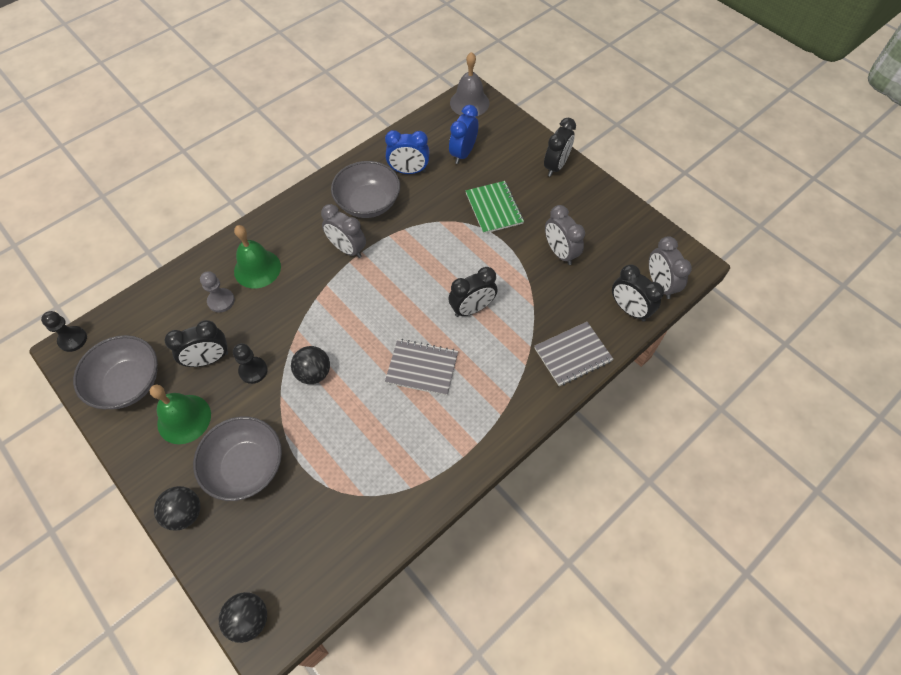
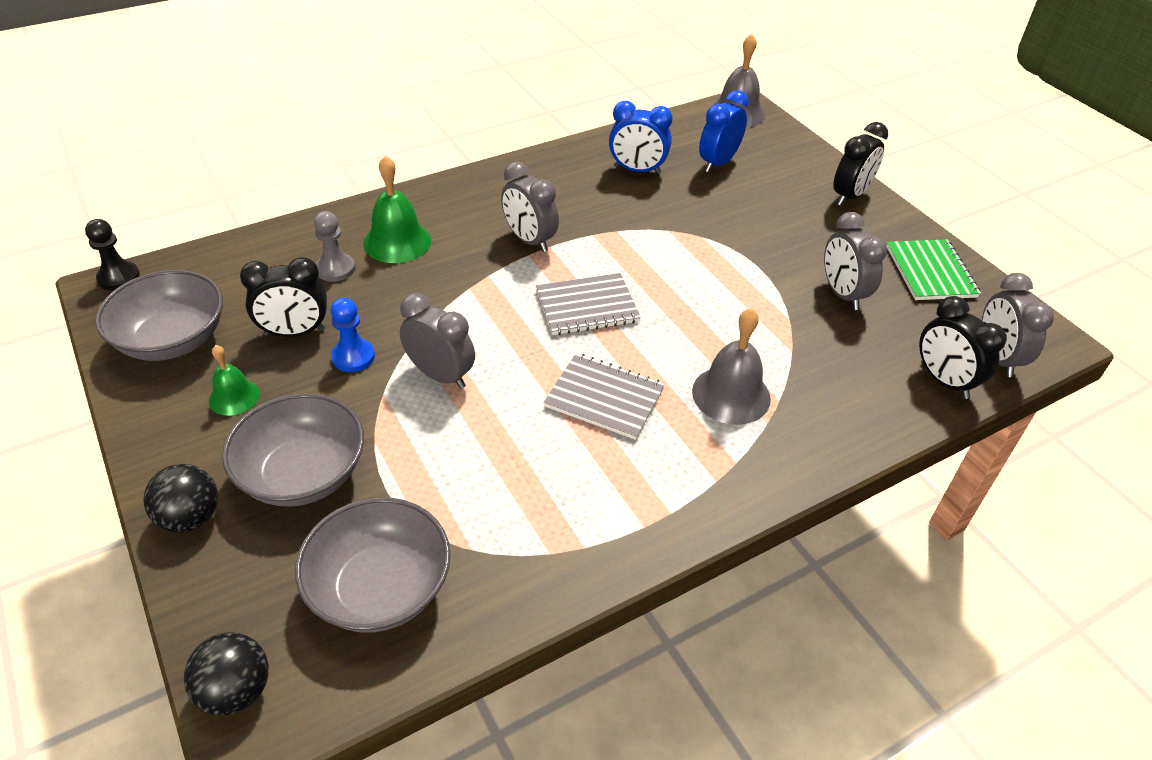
camera: 10 degrees right, 15 degrees down
green bell [150,385,211,444] -> green bell [209,345,260,416], size x0.61
black pawn [233,343,268,384] -> blue pawn [330,298,375,372]
black ball [291,346,330,384] -> grey clock [400,293,475,389]
grey bowl [331,161,400,218] -> grey bowl moved to [295,497,451,633]
black clock [448,267,497,317] -> none
green notebook [466,181,524,234] -> green notebook moved to [887,239,981,300]
grey notebook [534,322,613,386] -> grey notebook moved to [536,273,641,335]
none -> grey bell [692,308,771,425]

